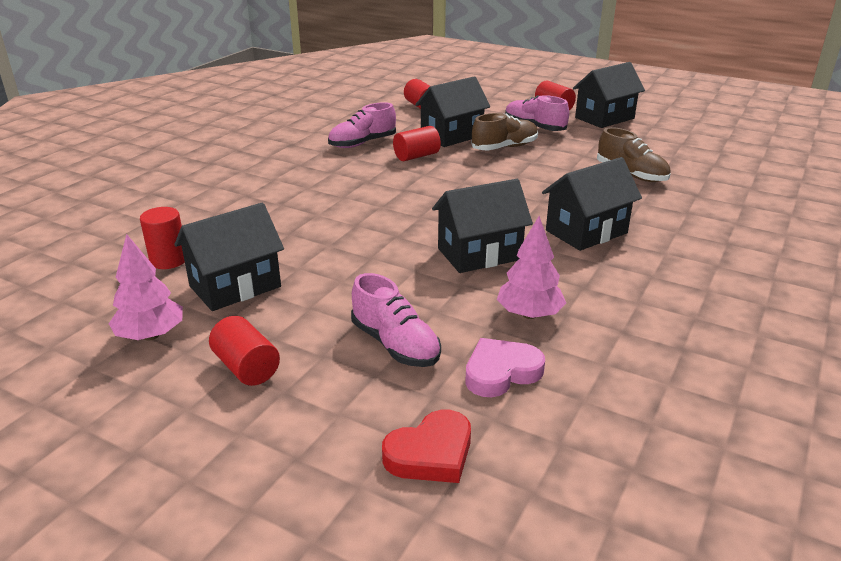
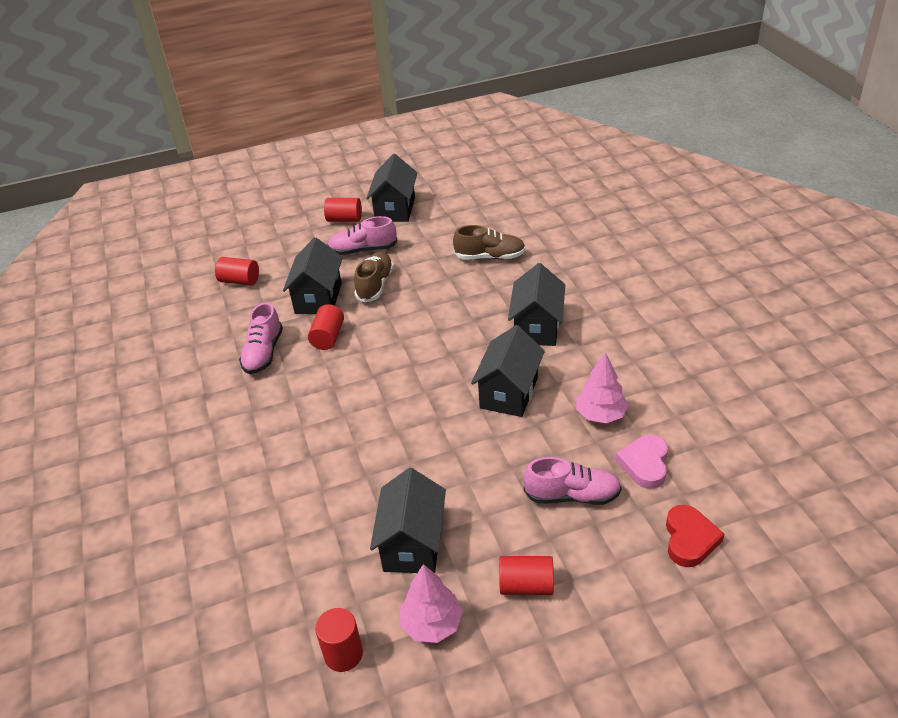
camera: 45 degrees left, 10 degrees up
red cylinder [140,207,185,269] -> red cylinder moved to [315,608,363,672]

